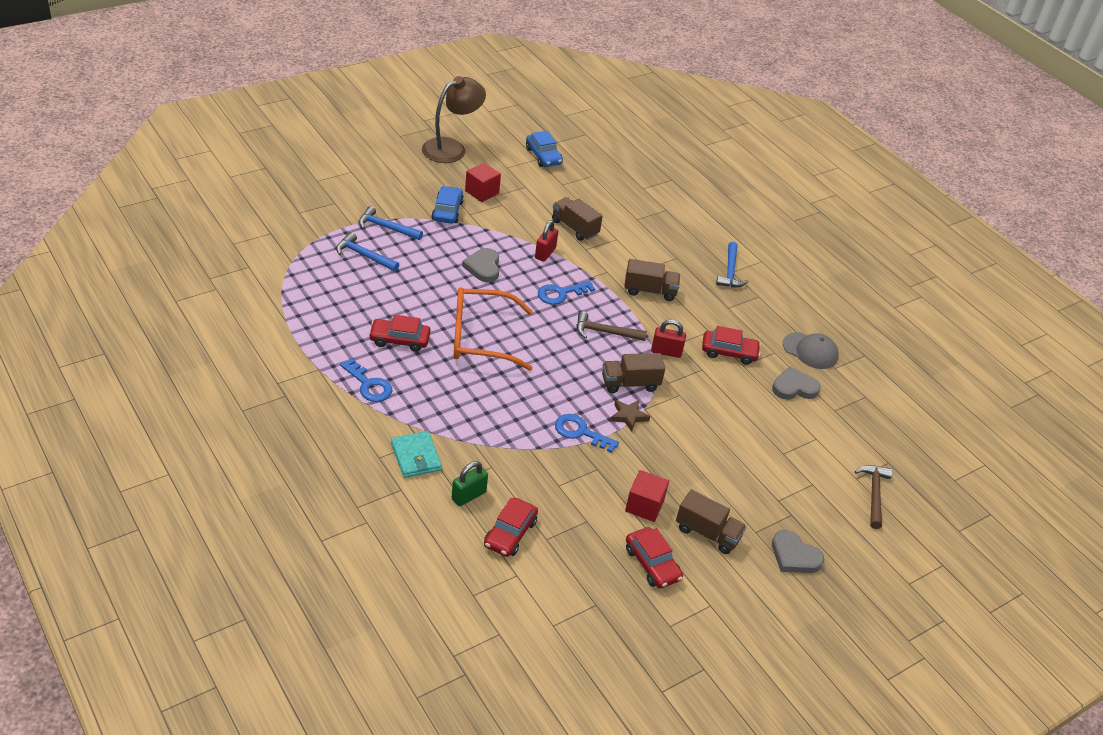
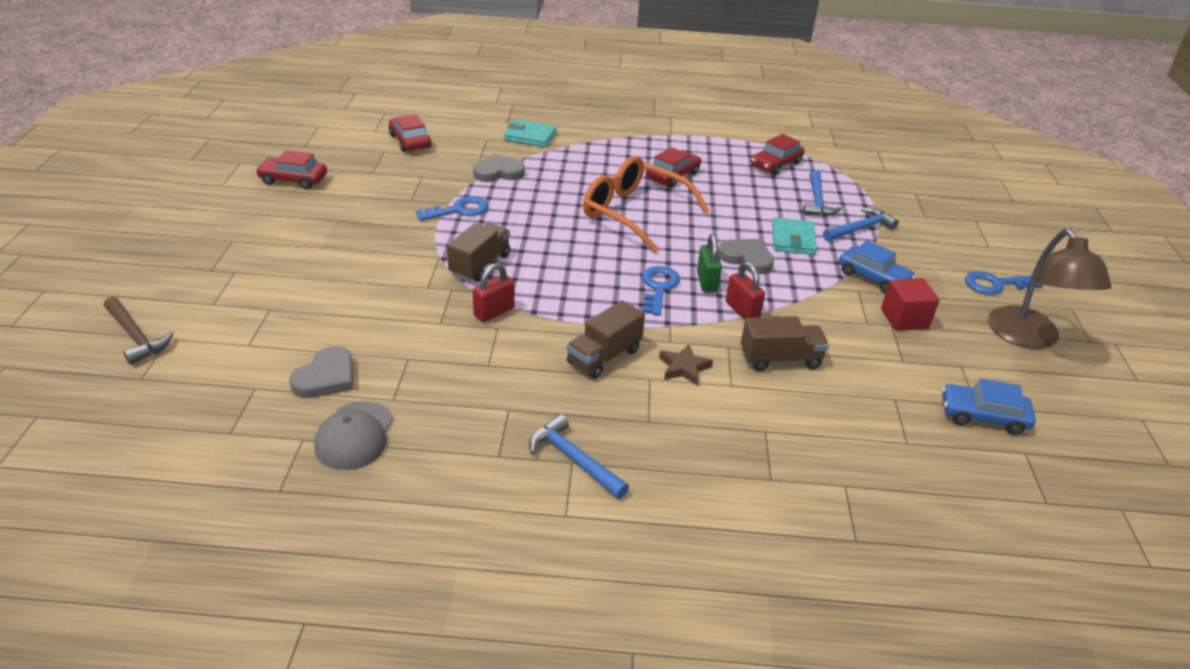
camera: 130 degrees right, 5 degrees down
blue hammer [336,232,399,272] -> blue hammer turned 120 degrees clockwise [803,170,842,216]
blue key [340,358,392,402] -> blue key moved to [965,271,1043,295]
green padlock [452,461,488,506] -> green padlock moved to [697,234,722,292]
orange glasses [454,288,533,371] -> orange glasses turned 90 degrees counterclockwise [583,156,710,253]
brown hammer [576,311,647,341] -> none
brown star [610,400,650,431] -> brown star moved to [659,344,713,386]
red cube [625,470,669,522] -> none
brown truck [676,489,746,554] -> none
red car [702,326,761,365] -> red car moved to [751,134,805,175]
grey heart [772,530,824,573] -> grey heart moved to [473,154,525,182]
grey cap [783,332,838,369] -> grey cap turned 60 degrees counterclockwise [314,401,393,470]
none -> turquoise wallet [772,217,817,255]

